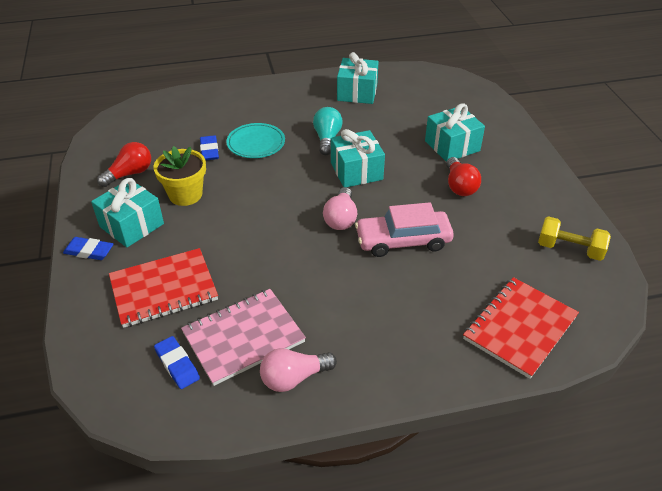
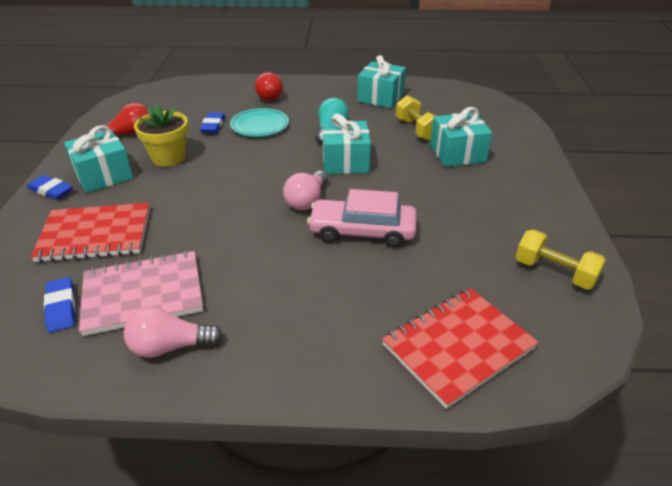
camera: 15 degrees right, 5 degrees down
red light bulb [446,157,481,196] -> red light bulb moved to [255,72,283,101]
none -> yellow dumbbell [396,95,436,141]

